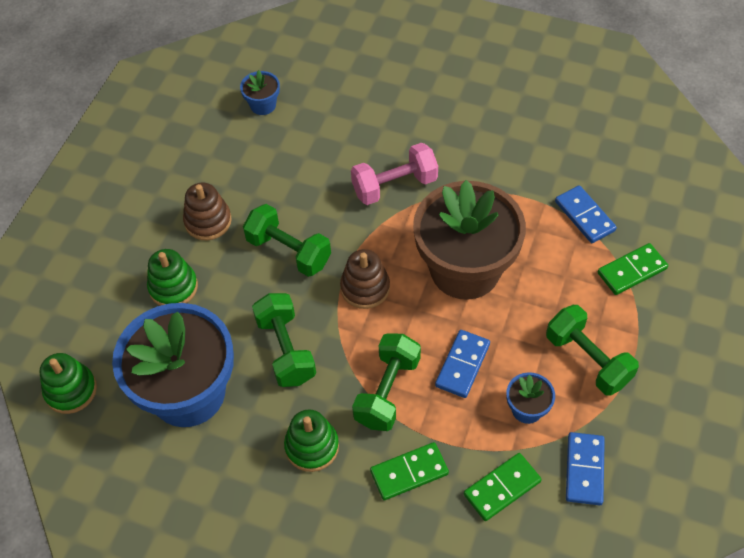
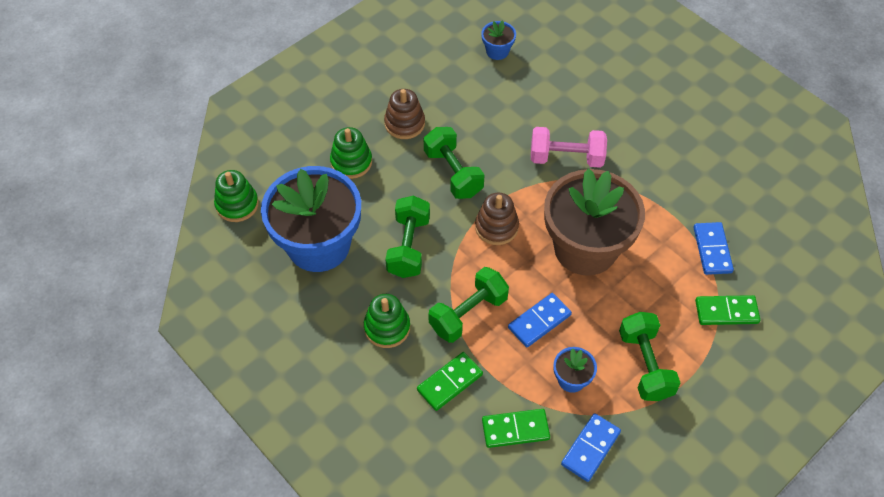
camera: 25 degrees right, 0 degrees up
green domino [370,442,449,500] -> green domino turned 45 degrees counterclockwise [417,352,483,411]

